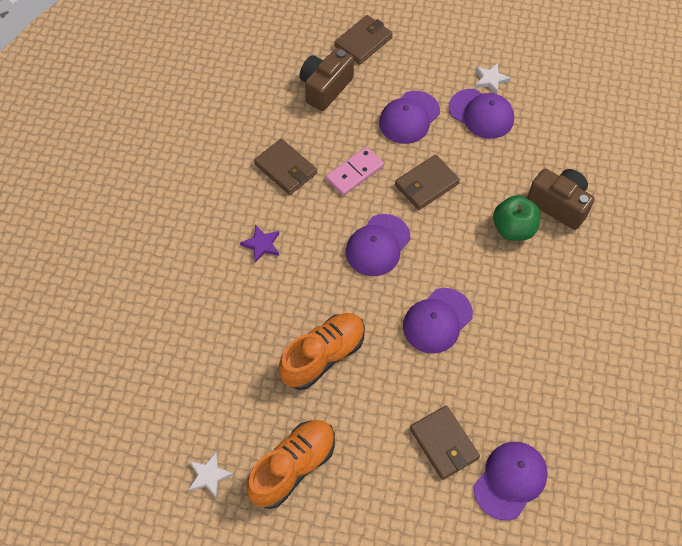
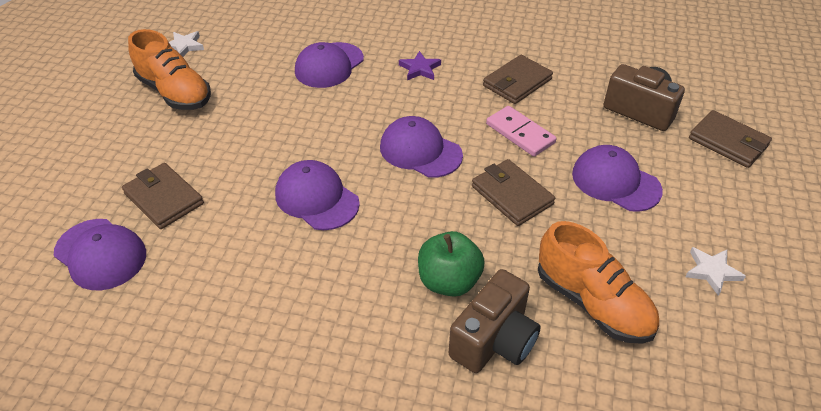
camera: 90 degrees right, 15 degrees down
orange shoe [279,313,365,390] -> orange shoe moved to [538,221,659,344]
brown wallet [410,405,480,480] -> brown wallet turned 75 degrees clockwise [122,163,204,229]
purple cap [449,89,514,139] -> purple cap moved to [295,42,364,88]

